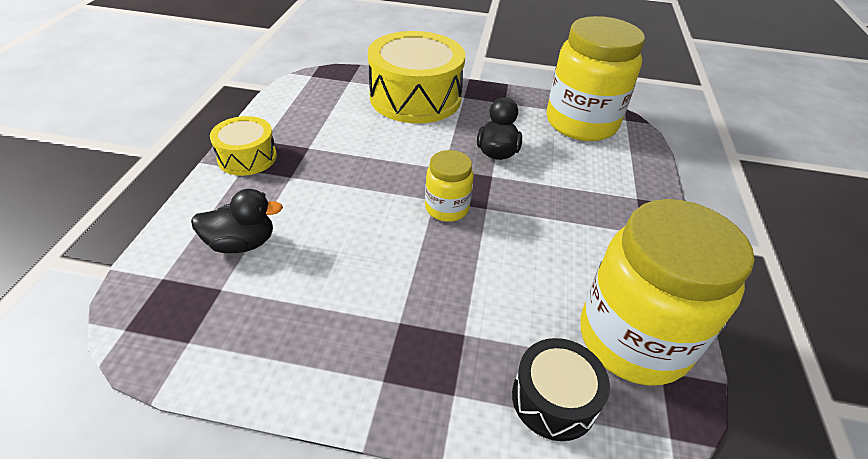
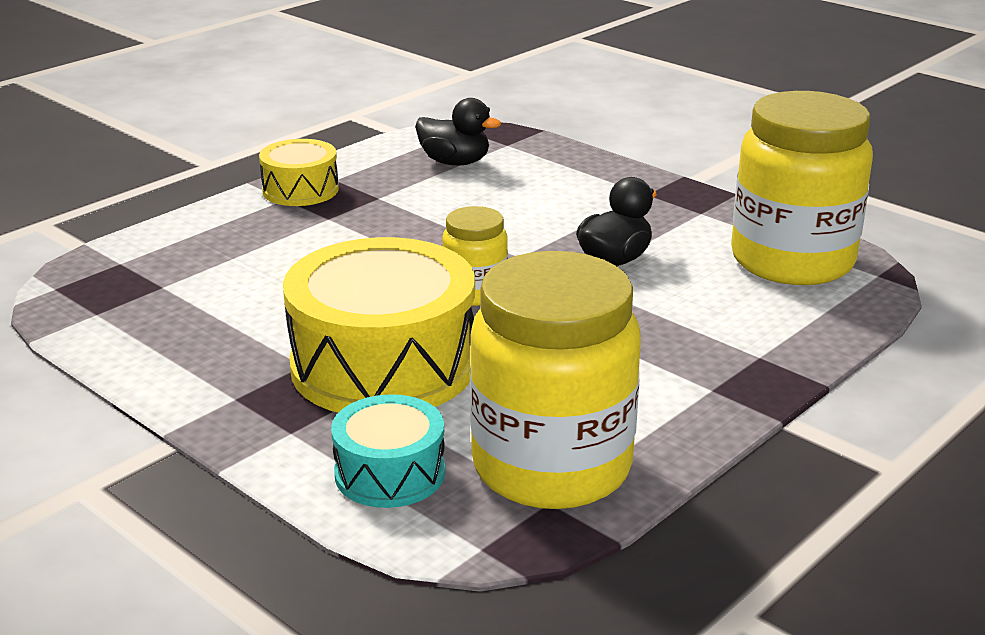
camera: 35 degrees right, 15 degrees down
black duck [191,189,283,253] -> black duck moved to [415,98,501,165]
yellow drum [368,31,465,124] -> yellow drum moved to [283,237,475,413]
black drum [512,338,610,441] -> turquoise drum [331,394,445,508]

